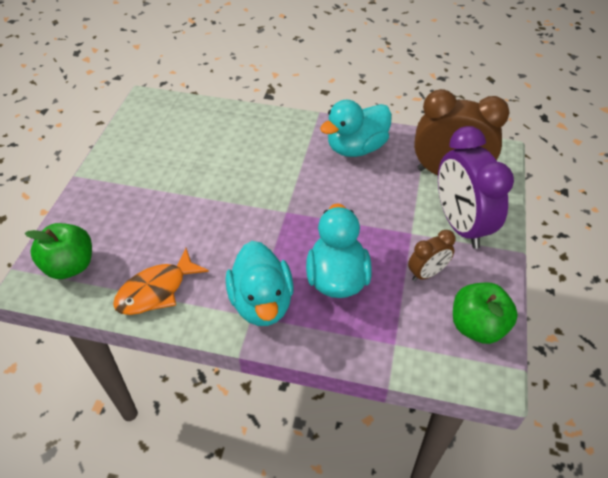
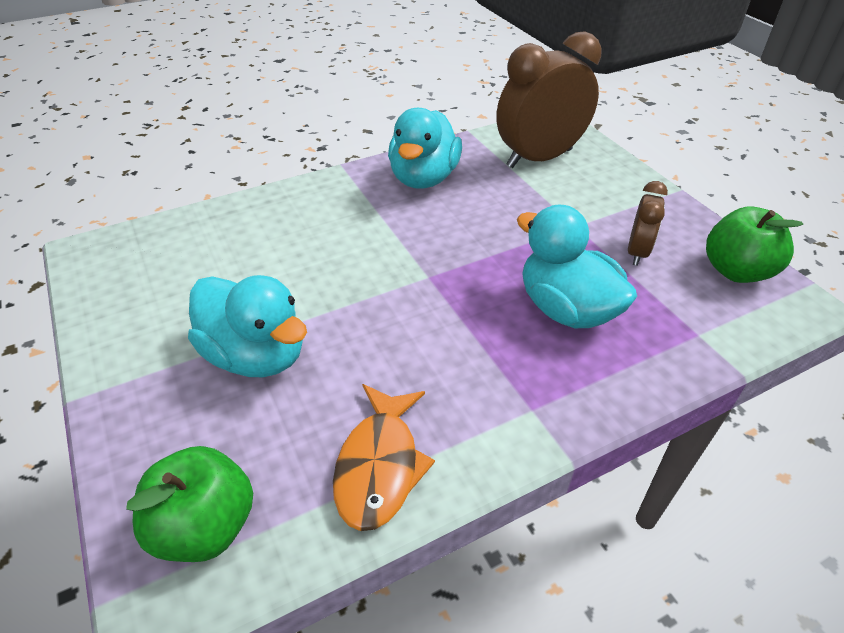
camera: 40 degrees left, 5 degrees down
turquoise duck [226,241,294,326] -> turquoise duck moved to [188,275,307,377]
purple clock [438,126,514,249] -> none

